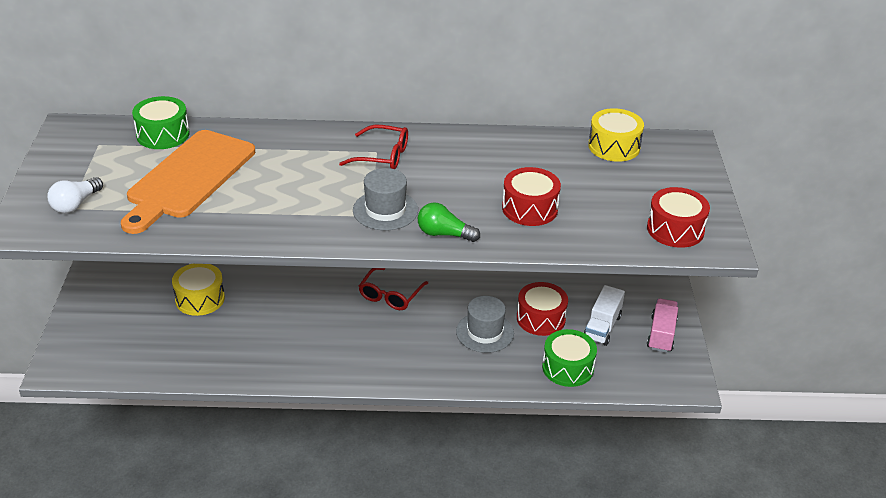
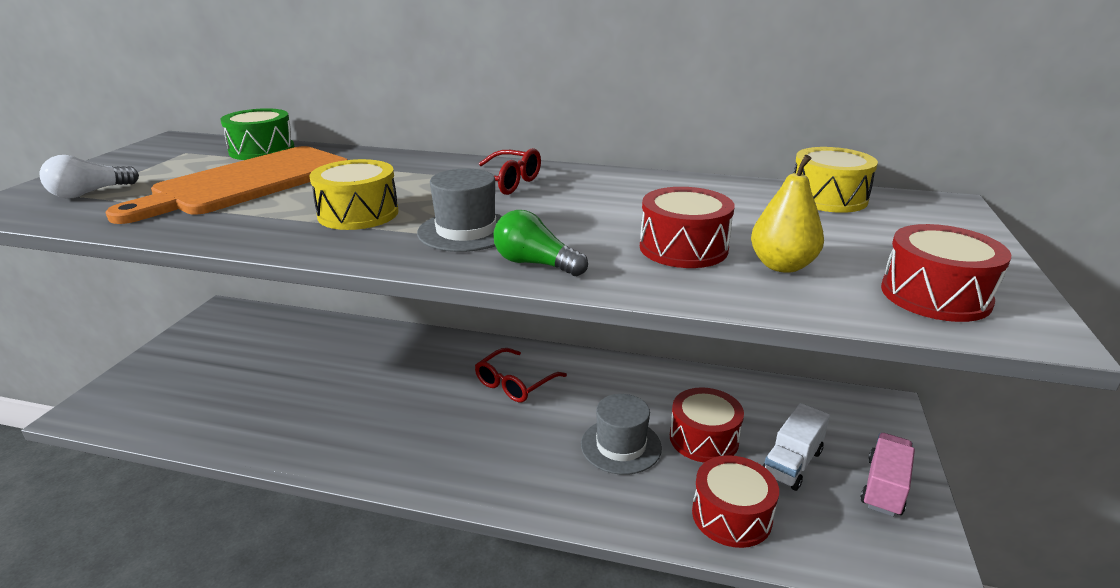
camera: 15 degrees right, 10 degrees down
yellow drum [172,264,225,316] -> yellow drum moved to [310,159,399,230]
green drum [542,329,597,387] -> red drum [692,455,779,548]
none -> yellow pear [751,155,824,273]

